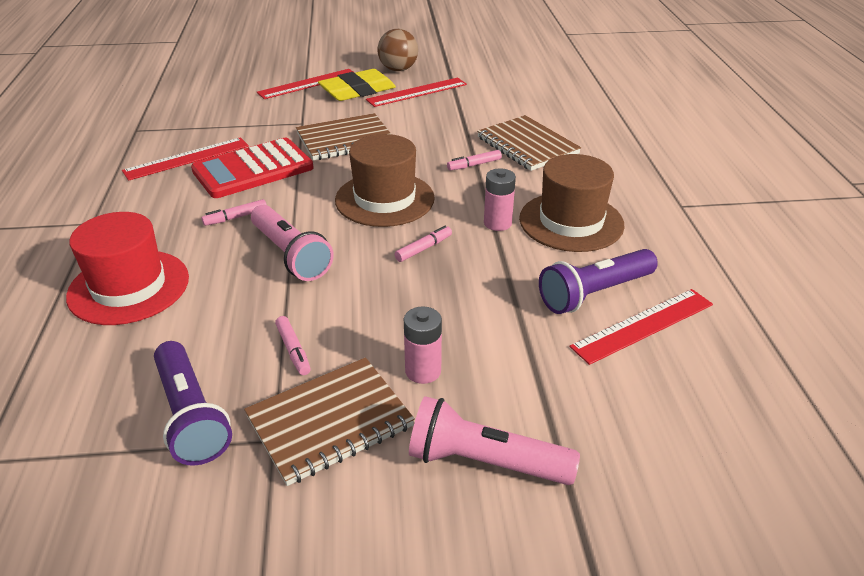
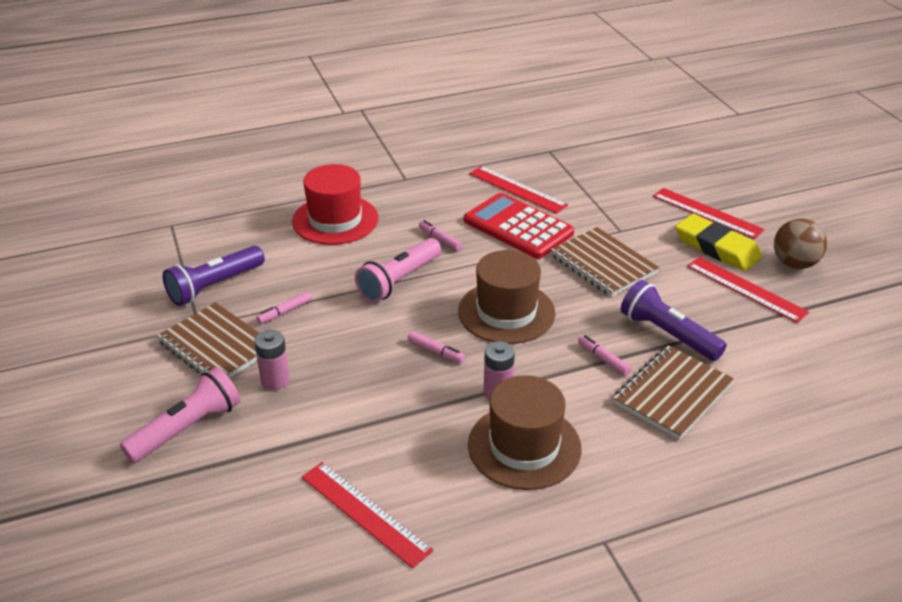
camera: 75 degrees right, 0 degrees up
pink flashlight [409,396,580,485] -> pink flashlight turned 45 degrees clockwise [120,367,240,463]
purple flashlight [539,249,658,314] -> purple flashlight moved to [621,280,727,361]

